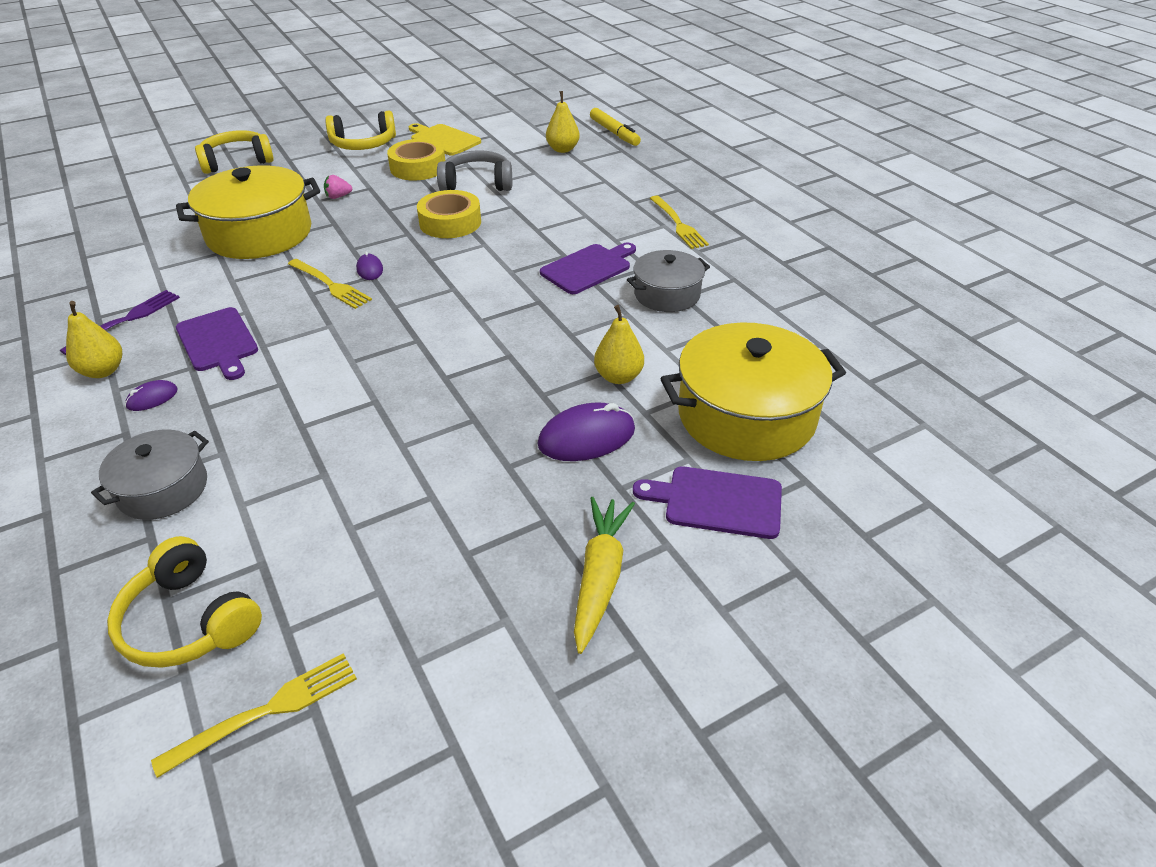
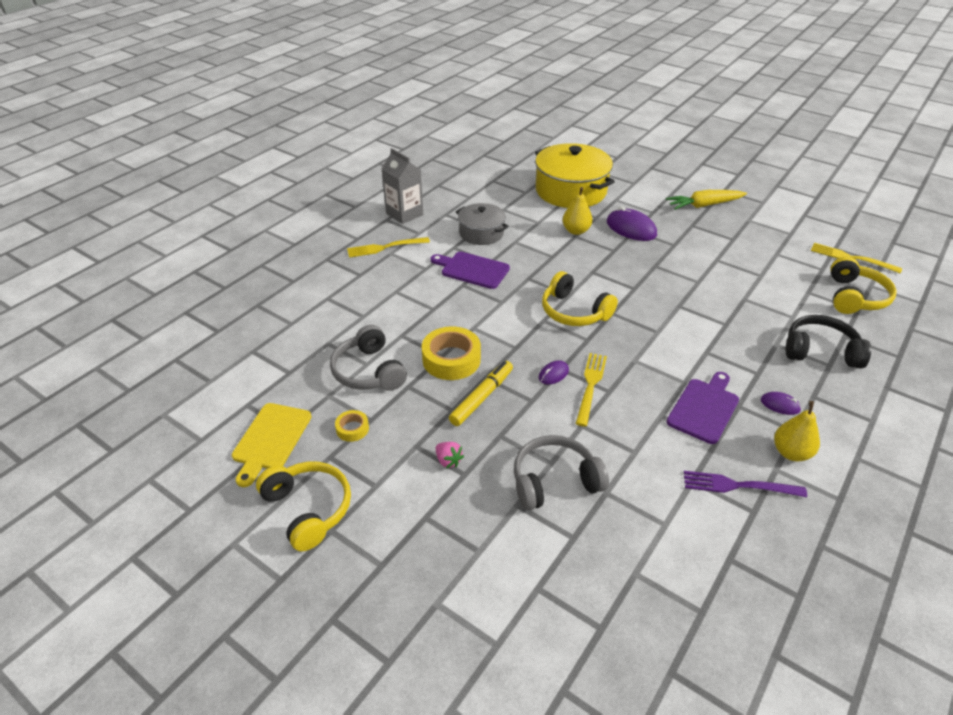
camera: 115 degrees left, 0 degrees up
grey pot [91,430,209,520] -> black headphones [786,315,871,369]
yellow pot [176,165,320,259] -> grey headphones [514,435,609,511]
yellow headphones [195,130,274,174] -> yellow headphones moved to [542,271,618,326]
yellow tape [387,139,445,181] -> yellow tape [335,410,369,442], size x0.51
yellow pear [546,91,580,153] -> none
yellow marker [590,108,641,146] -> yellow marker moved to [449,361,513,426]
purple cutting board [633,466,782,539] -> none
yellow fork [650,196,709,249] -> yellow fork turned 150 degrees counterclockwise [347,237,430,258]
none -> grey carton [381,148,423,224]

